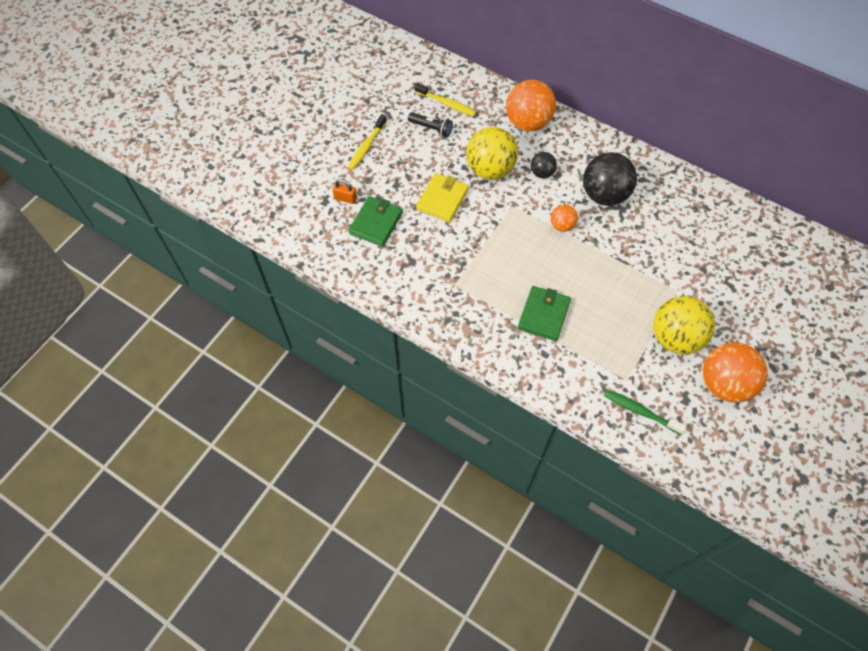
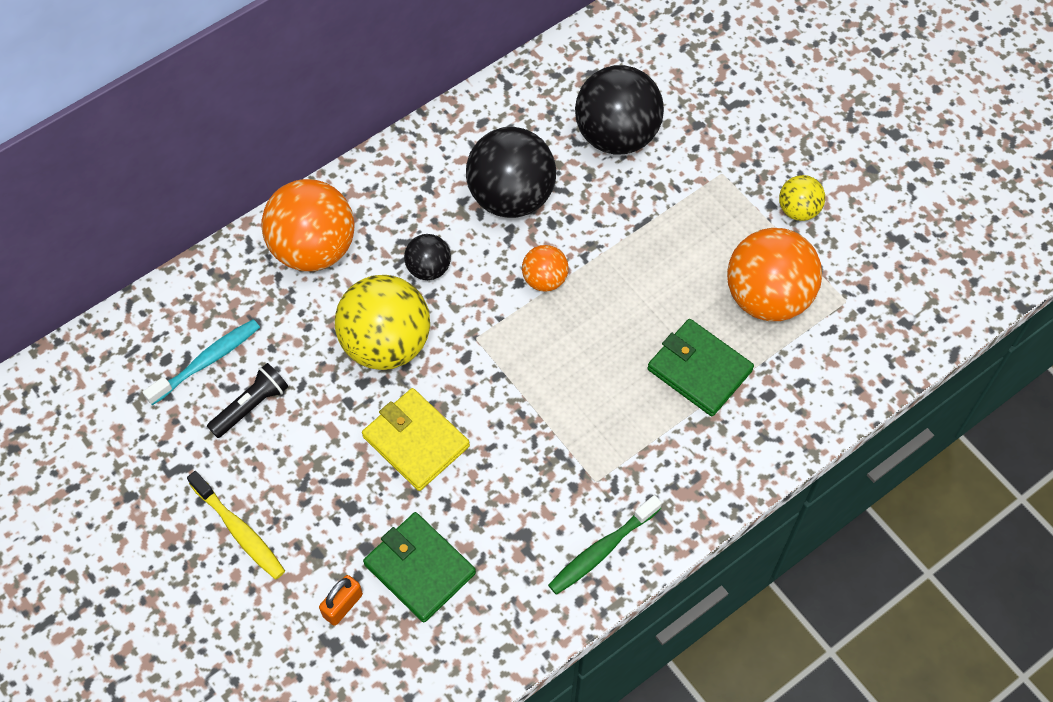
camera: 70 degrees left, 0 degrees up
yellow toothbrush [414,83,476,117] -> turquoise toothbrush [143,319,260,405]
green toothbrush [603,389,687,435] -> green toothbrush moved to [548,495,662,595]
yellow ball [653,296,715,354] -> yellow ball [779,175,825,221], size x0.51
orange ball [703,343,768,403] -> orange ball moved to [727,228,822,321]
none -> black ball [575,65,664,155]

